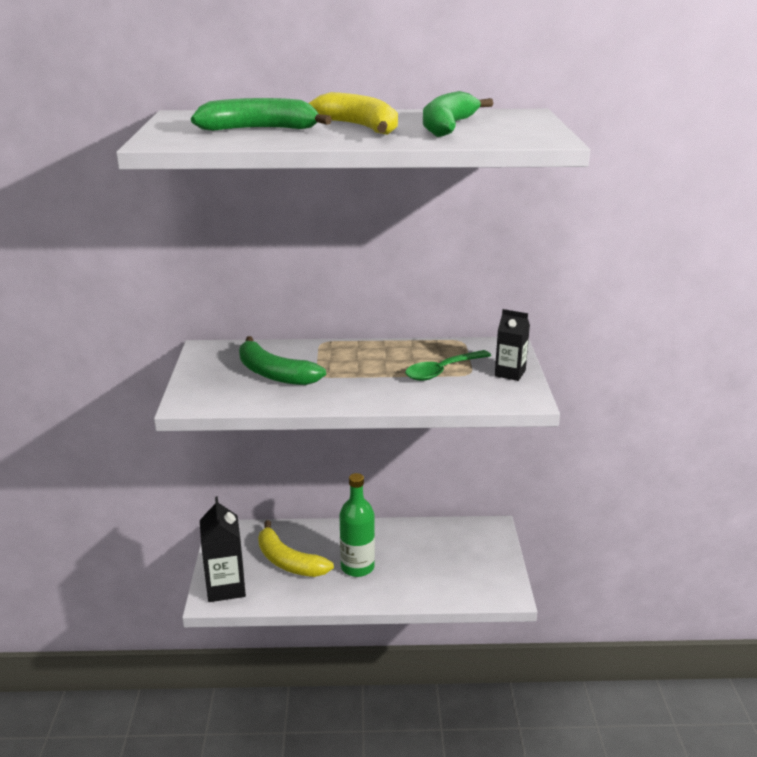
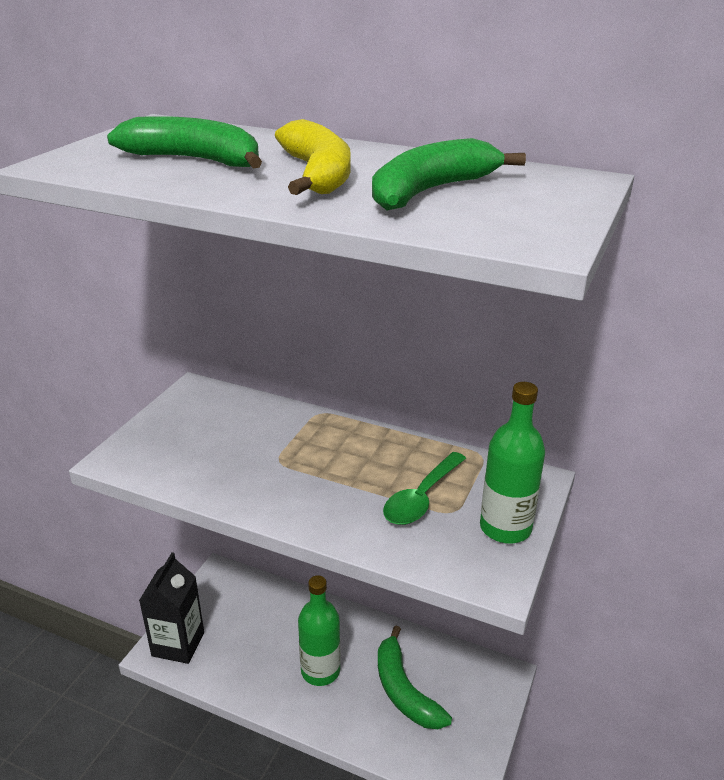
camera: 25 degrees right, 5 degrees up
green banana [239,336,326,385] -> green banana moved to [378,625,452,729]
yellow banana [258,520,334,577] -> none
green spoon [405,350,491,381] -> green spoon turned 45 degrees counterclockwise [383,452,466,525]
black carton [495,309,530,381] -> green bottle [480,382,545,544]

